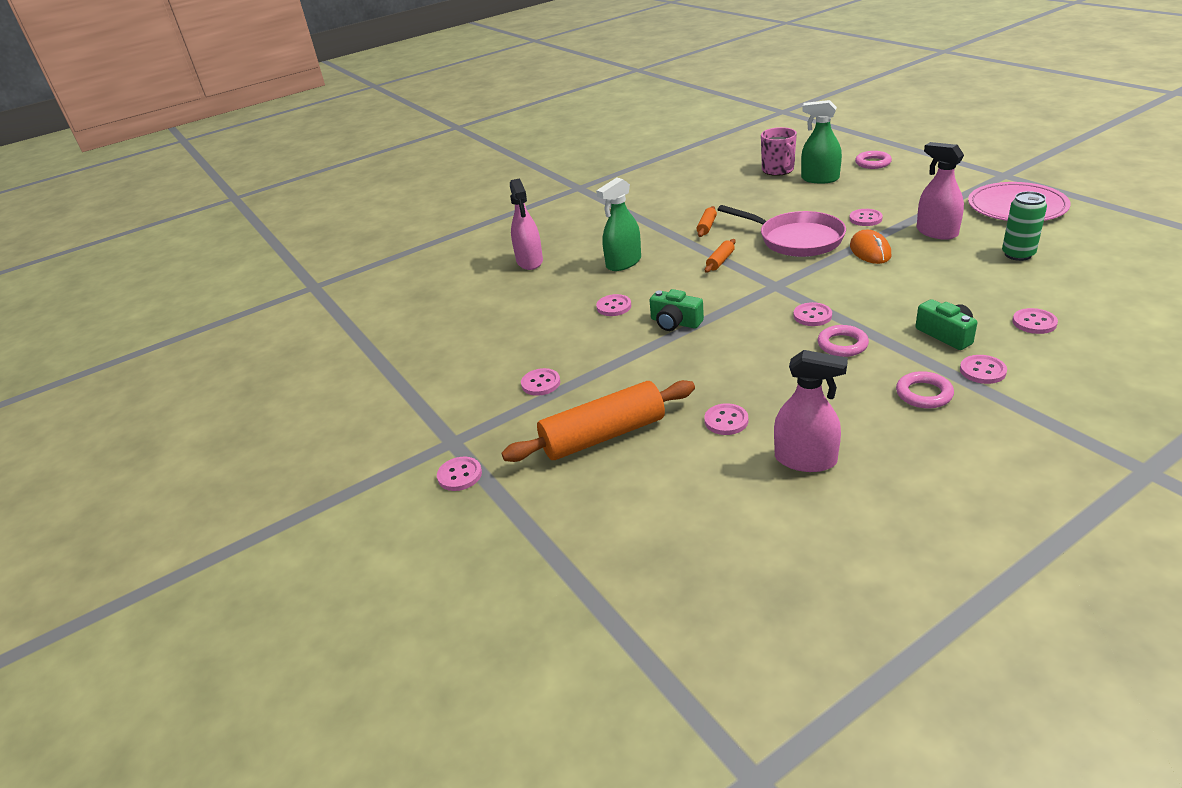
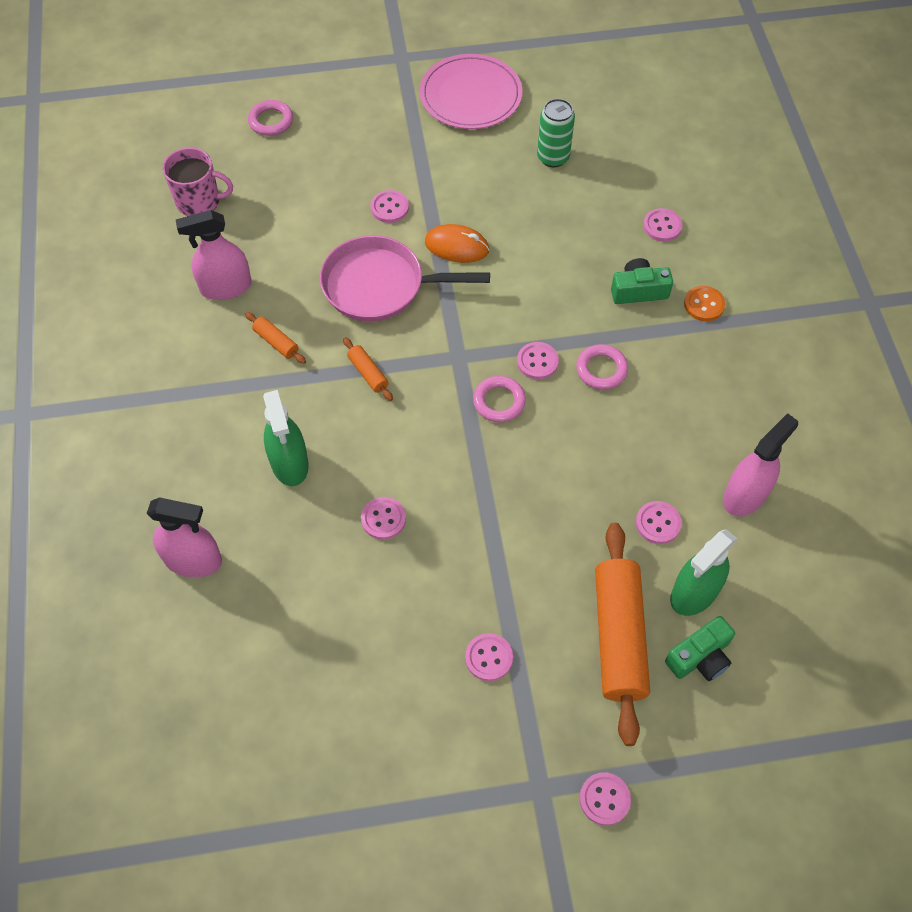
camera: 70 degrees left, 25 degrees up
green camera [650,289,704,331] -> green camera moved to [665,616,735,681]
pink pan [718,205,846,257] -> pink pan turned 150 degrees counterclockwise [320,235,490,322]
green spray bottle [801,100,842,184] -> green spray bottle moved to [670,529,738,616]
pink ring [896,371,954,408] -> pink ring moved to [473,376,526,422]
pink spray bottle [917,142,964,240] -> pink spray bottle moved to [176,210,252,300]
pink button [960,355,1007,384] -> orange button [684,286,726,321]

